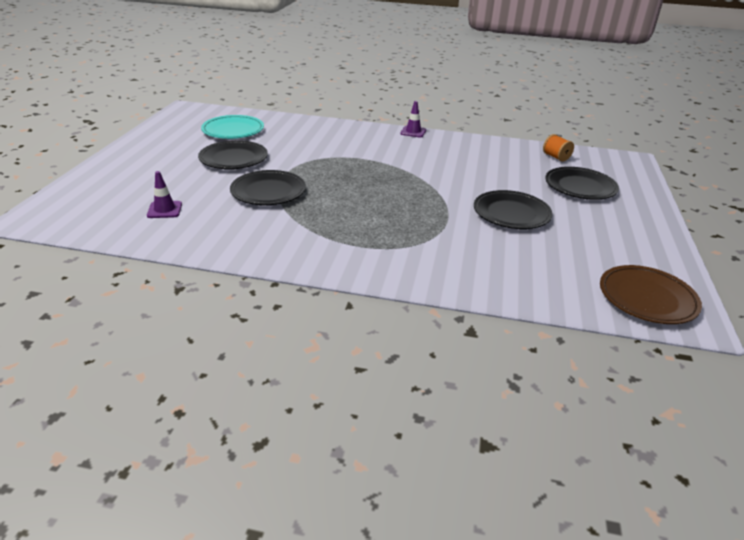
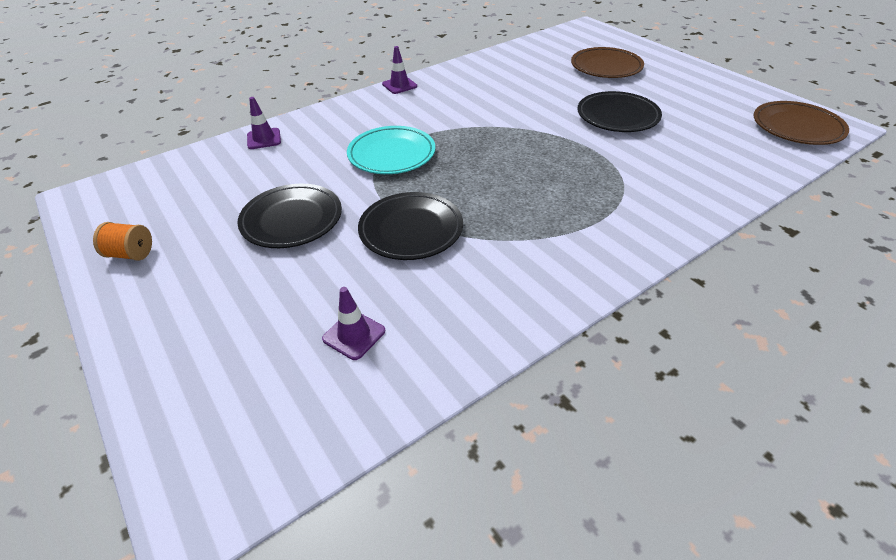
camera: 45 degrees left, 10 degrees up
turquoise plate [201,115,264,139] -> turquoise plate moved to [347,126,435,174]
orange spool [543,134,574,162] -> orange spool moved to [93,222,152,261]
black plate [545,167,619,200] -> brown plate [571,47,644,78]
none -> purple traffic cone [247,97,281,149]

